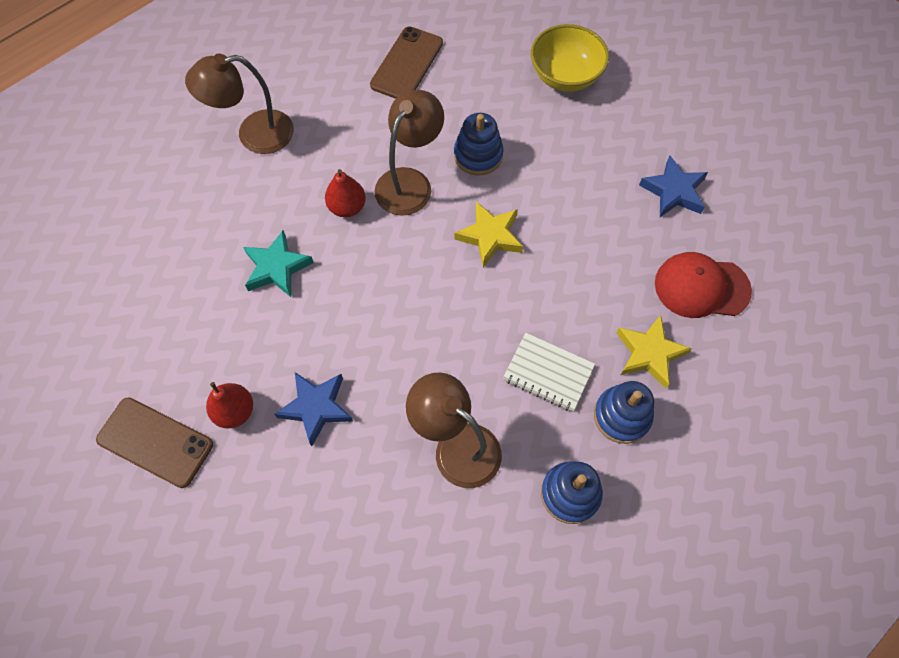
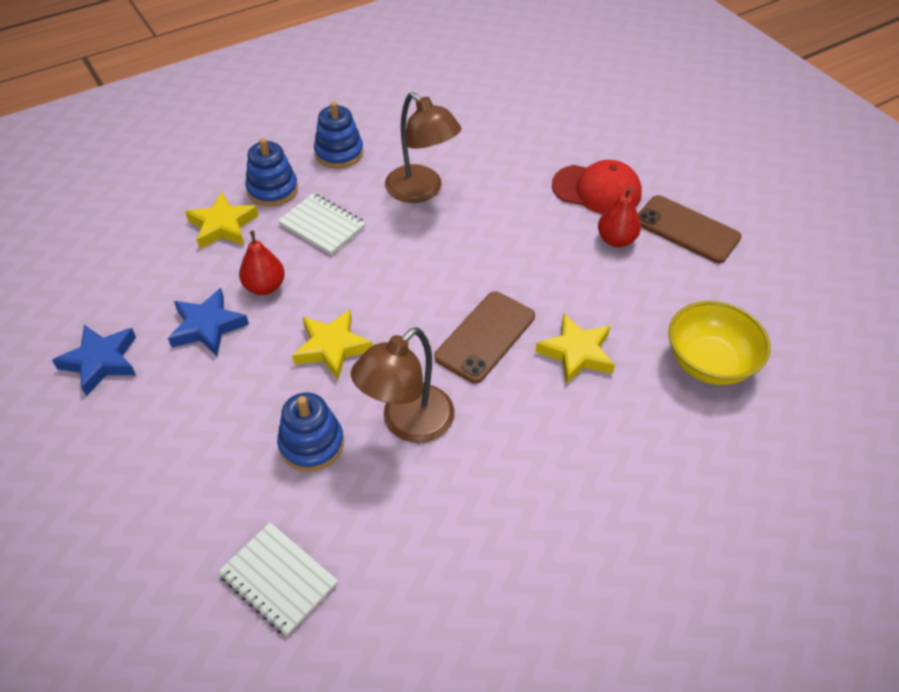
camera: 170 degrees left, 15 degrees down
brown lamp [185,54,294,154] -> none
turquoise star [243,230,314,297] -> yellow star [535,313,615,385]
blue star [275,372,353,446] -> blue star moved to [168,288,249,356]
red pear [325,169,366,217] -> red pear moved to [239,231,285,295]
brown phone [370,26,443,99] -> brown phone moved to [434,291,535,384]
yellow bowl [531,24,609,92] -> yellow bowl moved to [668,301,770,385]
red cap [655,252,752,318] -> red cap moved to [552,160,642,214]
none -> white notebook [218,523,338,636]

